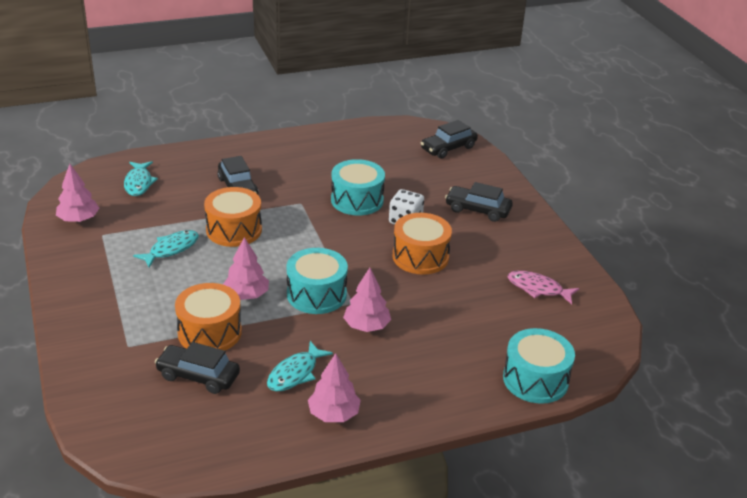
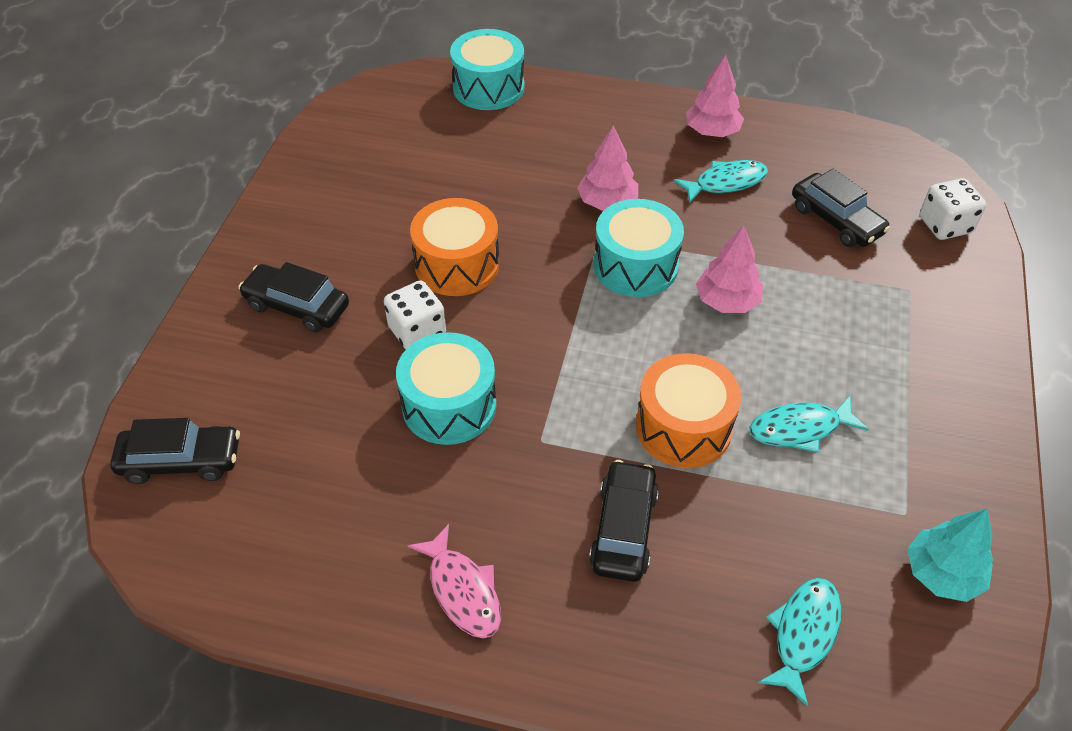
camera: 145 degrees left, 15 degrees up
pink tree [56,164,99,222] -> turquoise tree [907,509,993,602]
orange drum [175,283,242,351] -> none
black car [445,182,513,222] -> black car turned 150 degrees clockwise [238,262,349,332]
pink fish [508,271,579,304] -> pink fish moved to [407,524,501,638]
none -> white dice [920,178,986,240]

